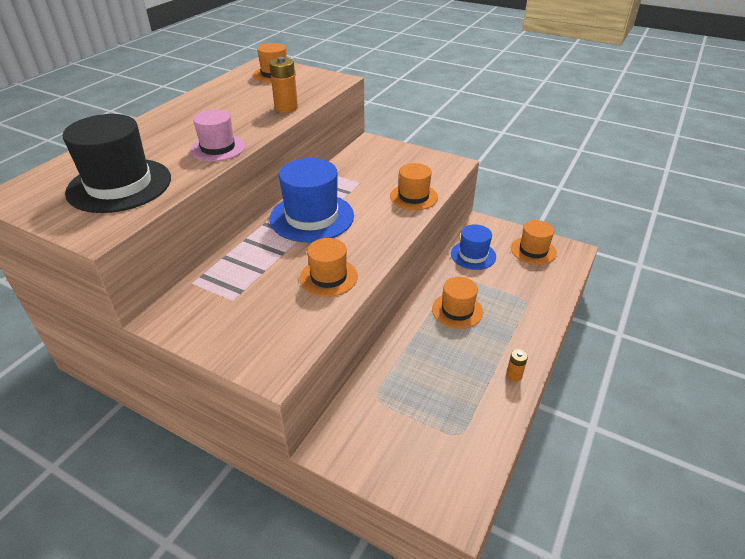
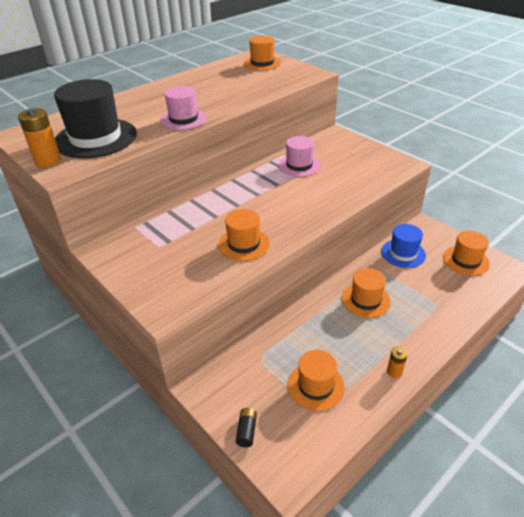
camera: 20 degrees right, 0 degrees up
orange battery [269,57,298,113] -> orange battery moved to [18,108,61,167]
blue hat [270,158,354,243] -> none
orange hat [390,163,438,210] -> orange hat moved to [288,350,345,411]
none -> black battery [236,408,257,447]
none -> pink hat [279,136,321,177]

